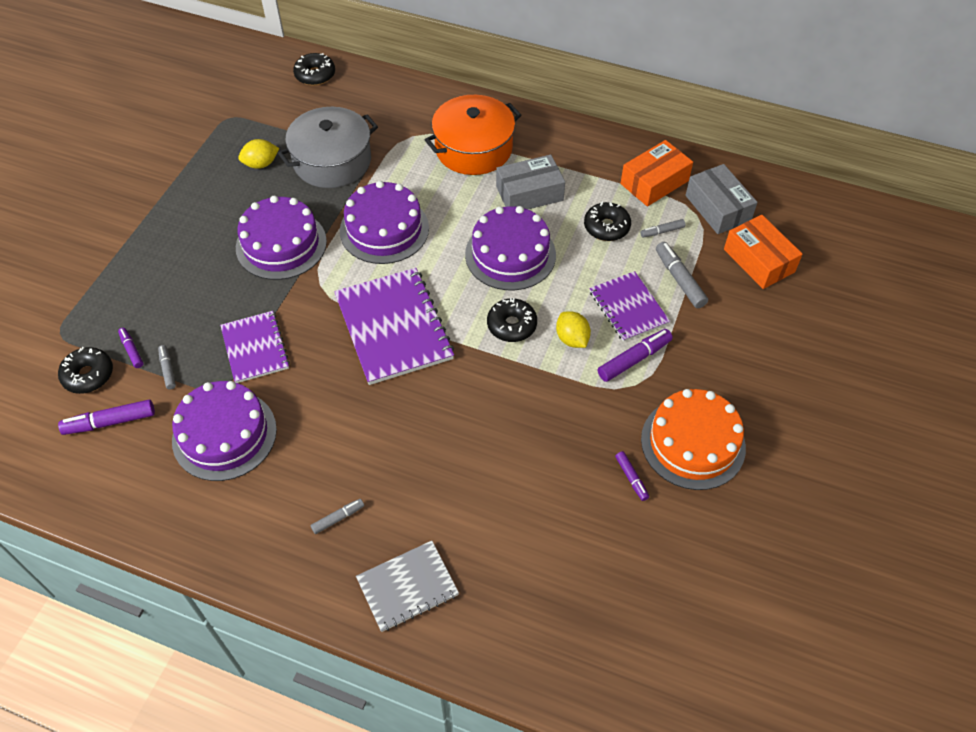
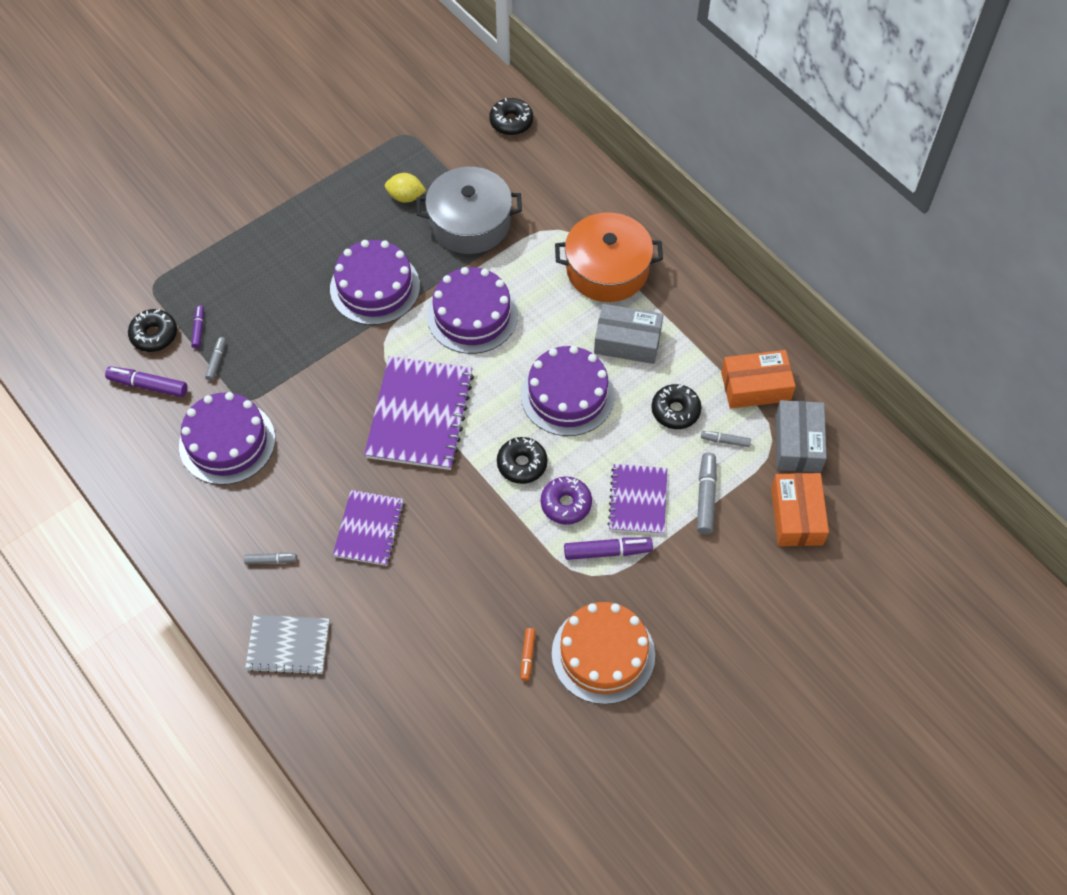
camera: 30 degrees right, 5 degrees up
purple notebook [220,311,290,383] -> purple notebook moved to [333,490,404,566]
yellow lemon [556,311,591,348] -> purple donut [541,476,592,525]
purple marker [615,451,649,501] -> orange marker [521,628,535,681]

